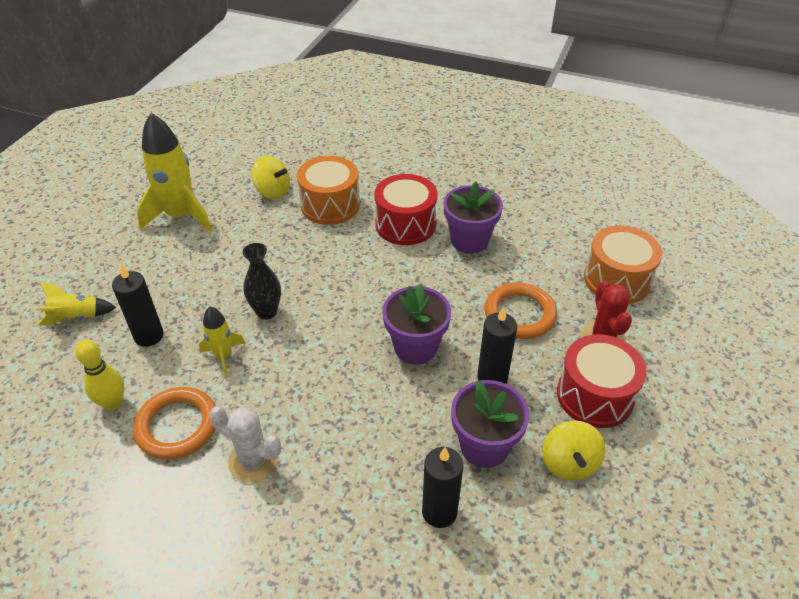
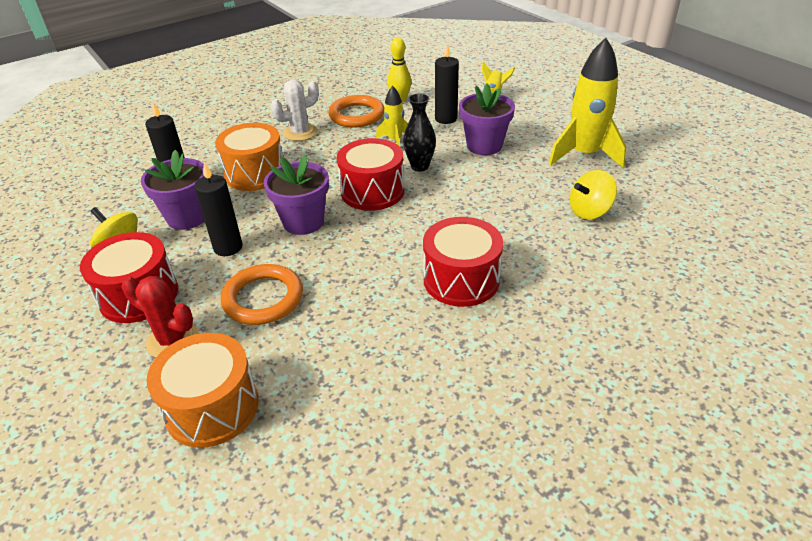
camera: 125 degrees right, 5 degrees down
orange drum [297,156,360,225] -> orange drum moved to [215,123,283,191]
purple flower pot [444,182,503,253] -> purple flower pot moved to [459,83,515,155]
none -> red drum [337,138,405,211]

